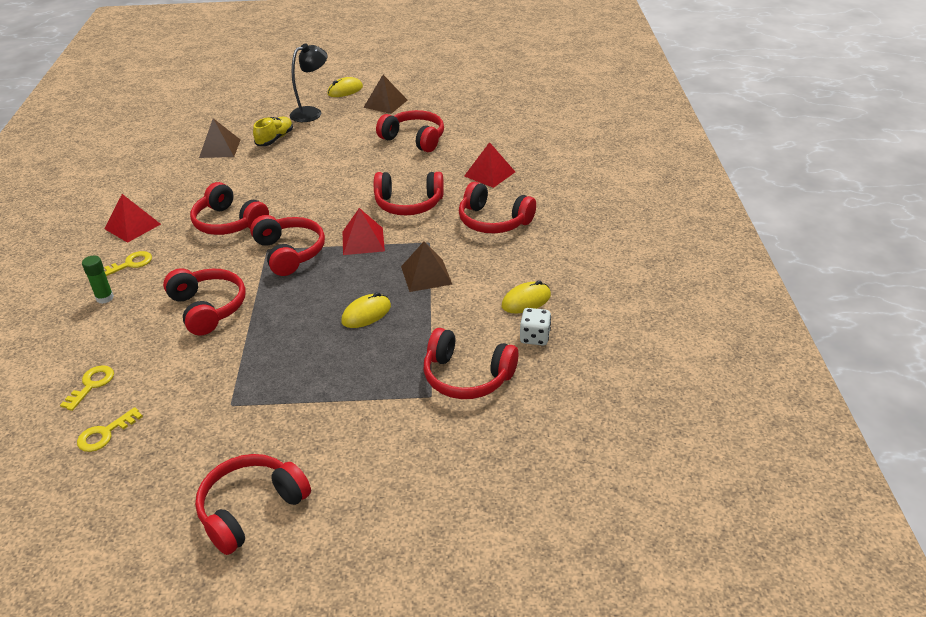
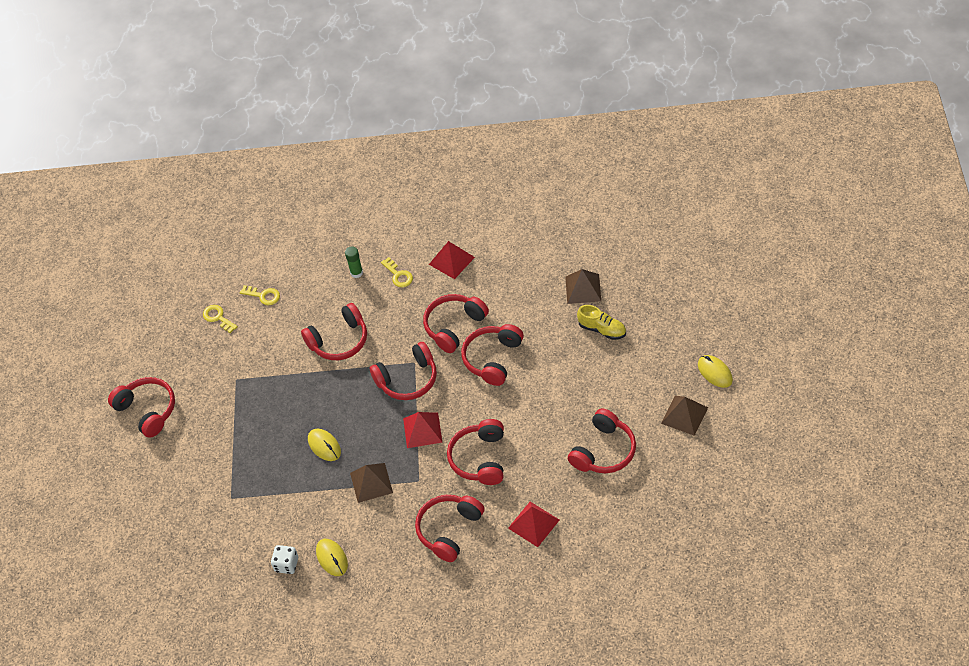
camera: 95 degrees right, 15 degrees up
black lamp [290,43,328,122] -> none
red headphones [424,328,518,399] -> red headphones moved to [461,324,524,386]

